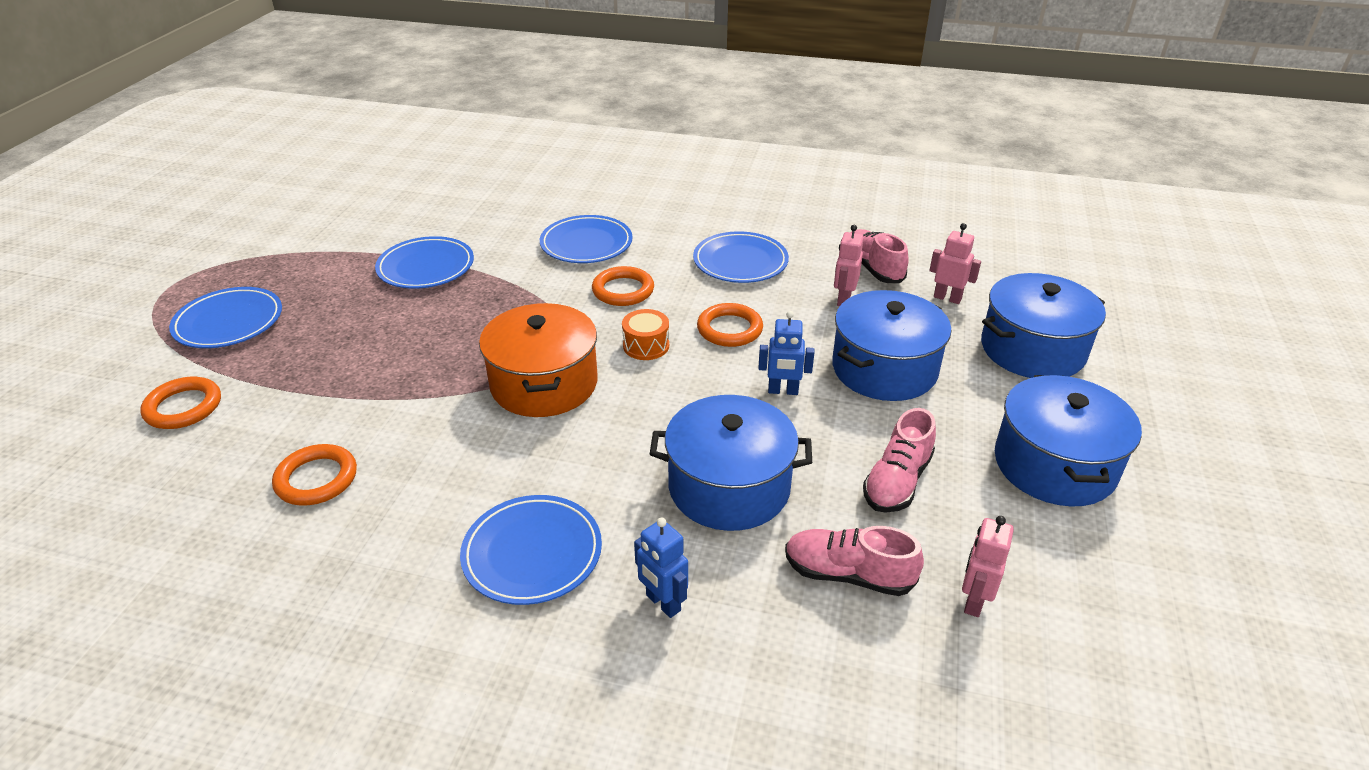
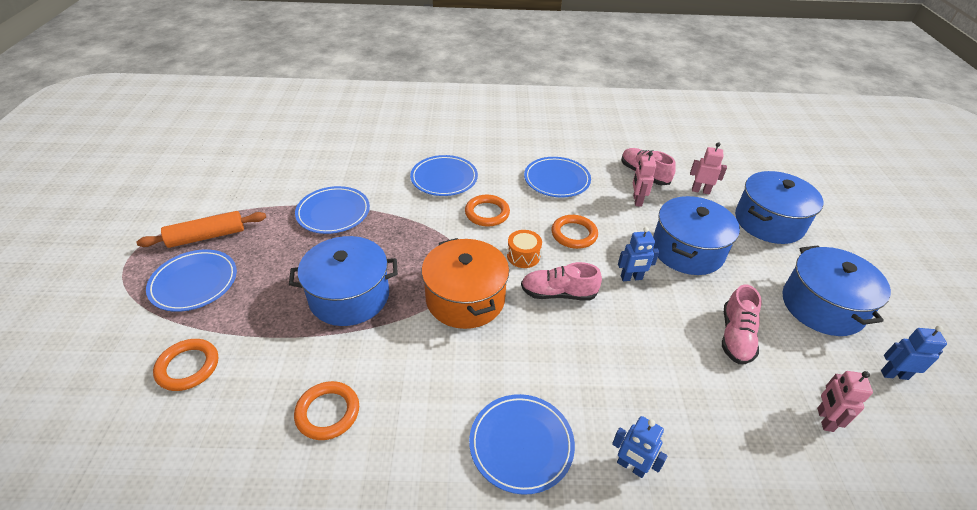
camera: 15 degrees left, 5 degrees up
blue pot [650,395,812,531] -> blue pot moved to [289,236,398,326]
pink shoe [785,526,924,596] -> pink shoe moved to [521,262,602,301]
none -> orange rolling pin [136,211,266,248]
none -> blue robot [881,325,947,380]

